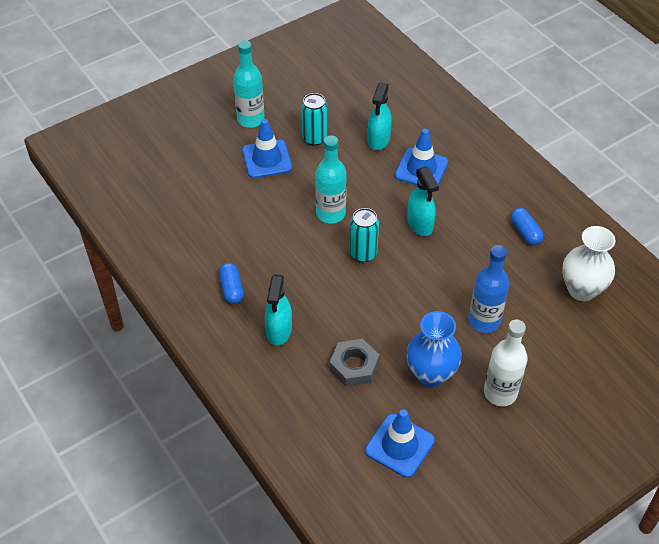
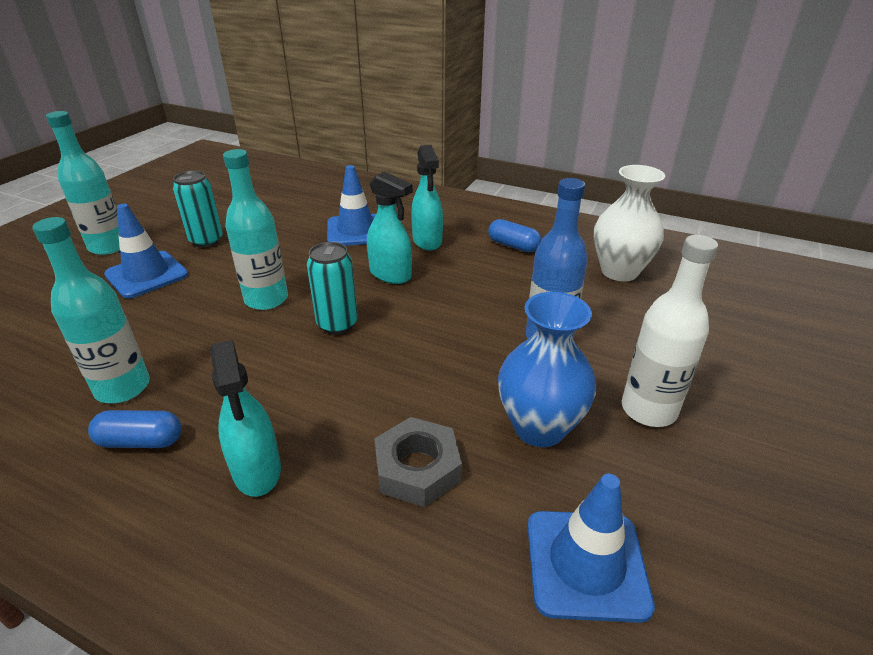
camera: 30 degrees left, 15 degrees down
blue capsule [219,263,244,304] -> blue capsule turned 45 degrees counterclockwise [88,410,182,448]
turquoise spray bottle [368,82,392,150] -> turquoise spray bottle moved to [411,145,443,251]
none -> turquoise bottle [32,217,150,403]

